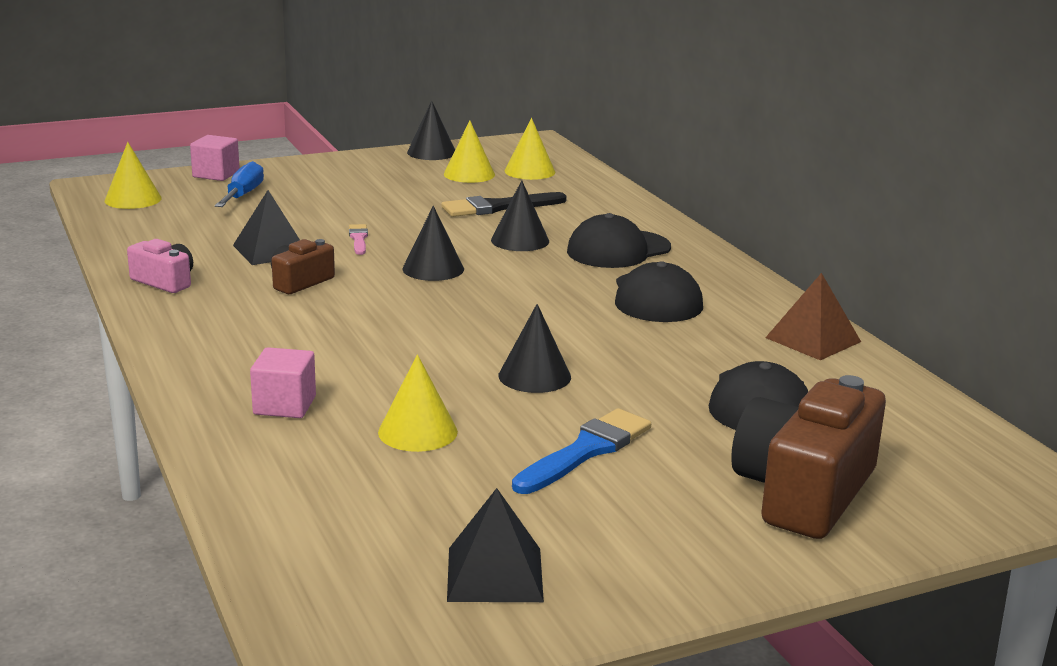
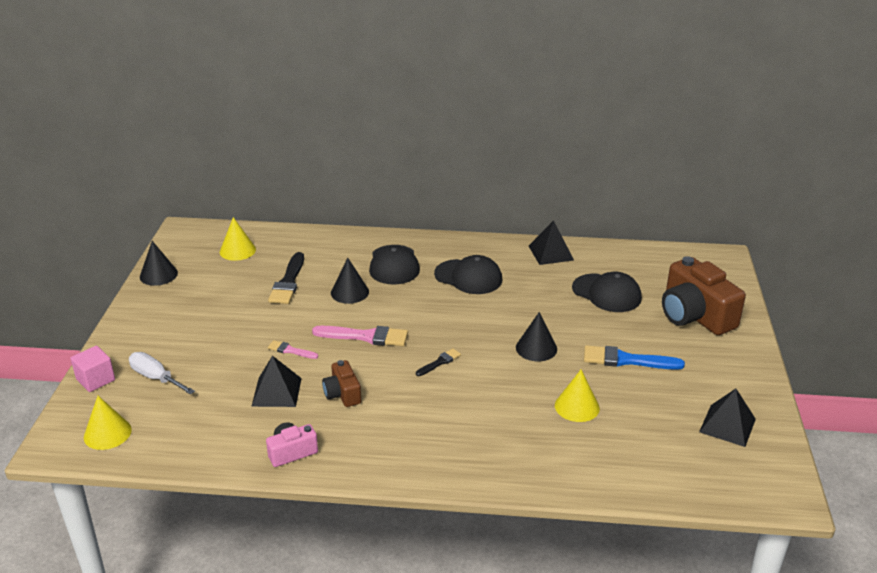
camera: 60 degrees left, 10 degrees up
blue screwdriver [215,161,264,207] -> white screwdriver [129,352,195,395]
pink cube [250,347,316,418] -> none
black cone [402,206,464,281] -> pink brush [312,326,408,346]
yellow cone [444,121,495,183] -> none
blue brush [512,408,651,494] -> blue brush turned 60 degrees counterclockwise [584,345,685,370]
brown pyramid [765,273,861,360] -> black pyramid [529,220,574,265]
none -> black brush [416,348,461,376]

